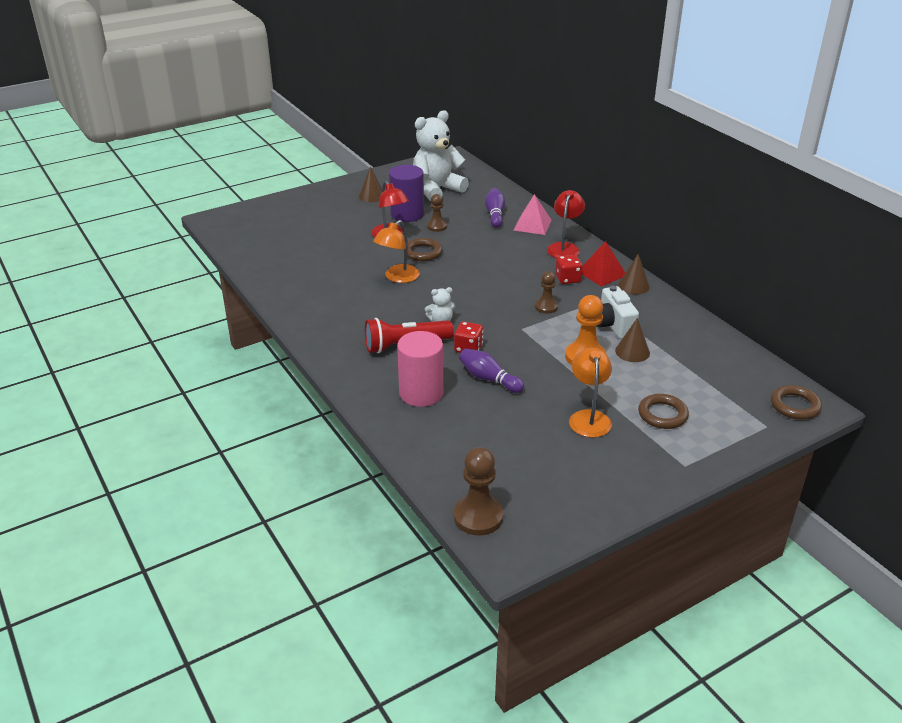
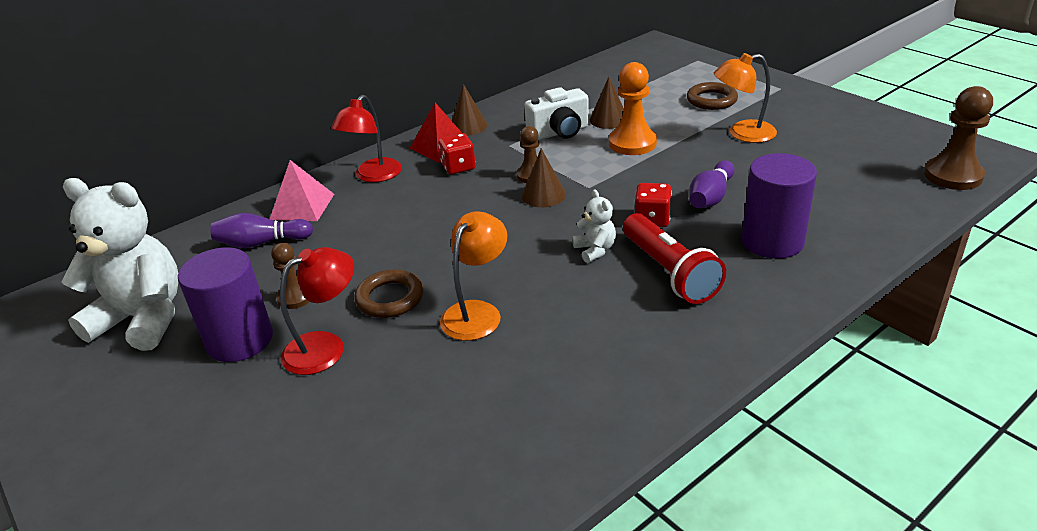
camera: 95 degrees left, 0 degrees up
brown cone [359,166,382,202] -> brown cone moved to [522,148,566,207]
orange lamp [373,220,420,283] -> orange lamp turned 90 degrees counterclockwise [440,211,507,341]
pink cylinder [397,331,443,407] -> purple cylinder [742,153,817,259]
white teddy bear [413,110,469,201] -> white teddy bear turned 150 degrees clockwise [61,178,178,351]
red lamp [547,190,585,258] -> red lamp turned 75 degrees counterclockwise [331,95,402,182]
brown ring [771,385,822,420] -> none

